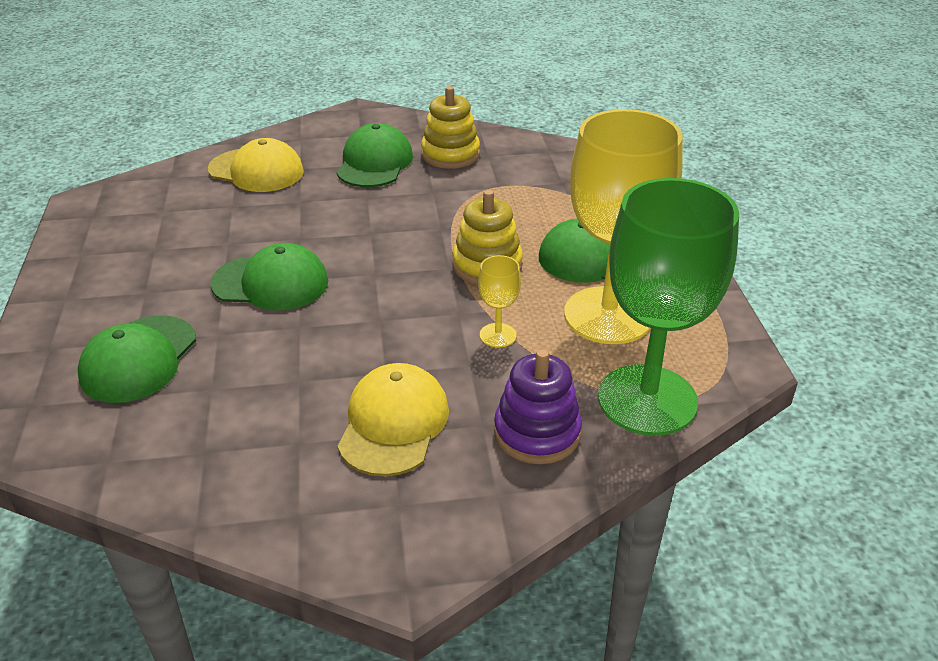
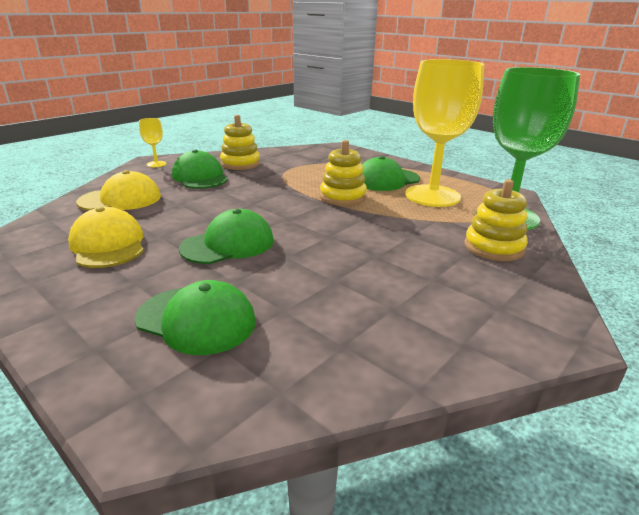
camera: 40 degrees left, 10 degrees down
green cap [78,315,196,403] -> green cap turned 45 degrees counterclockwise [135,280,256,355]
yellow cap [337,363,449,476] -> yellow cap moved to [68,207,144,268]
yellow goblet [478,255,521,348] -> yellow goblet moved to [139,118,167,167]
purple stacking toy [494,350,582,464] -> yellow stacking toy [465,179,528,261]

